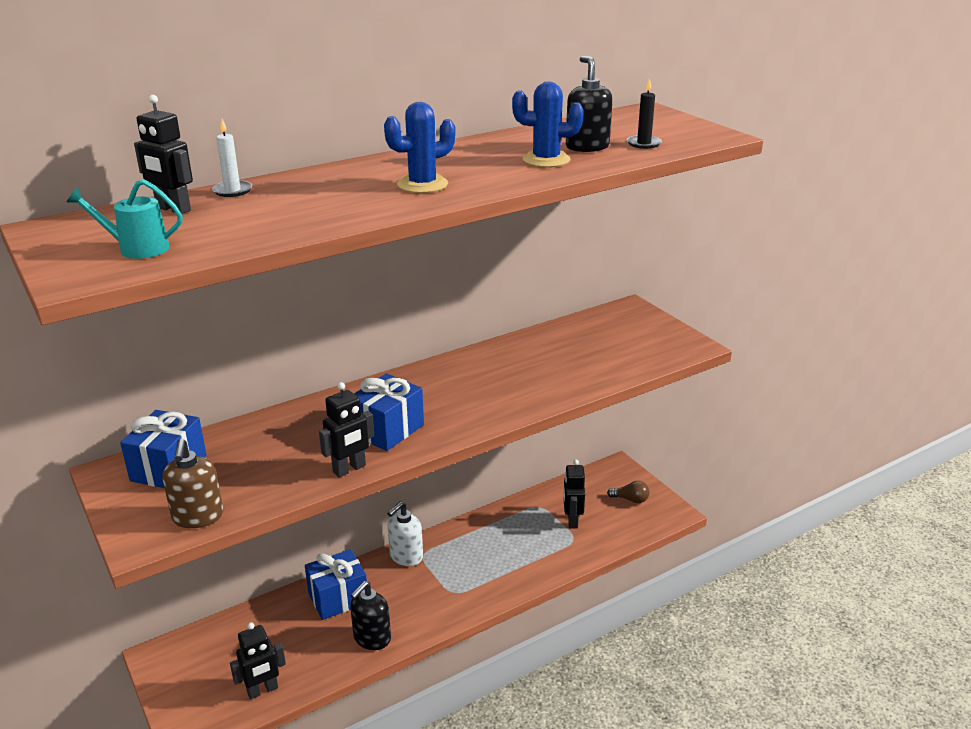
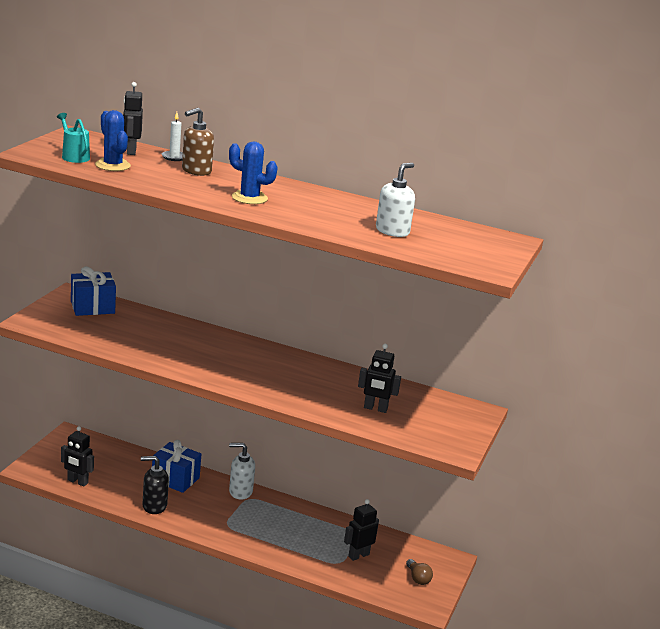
camera: 50 degrees right, 5 degrees down
brown soap dispenser [163,438,223,528] -> brown soap dispenser moved to [182,108,214,176]
black robot [319,382,374,478] -> black robot moved to [358,344,401,413]
blue gift [354,373,424,451] -> none
blue cactus [512,82,584,168] -> blue cactus moved to [95,110,131,171]
black soap dispenser [566,56,612,152] -> white soap dispenser [376,163,415,237]
black candle [627,78,662,149] -> none

